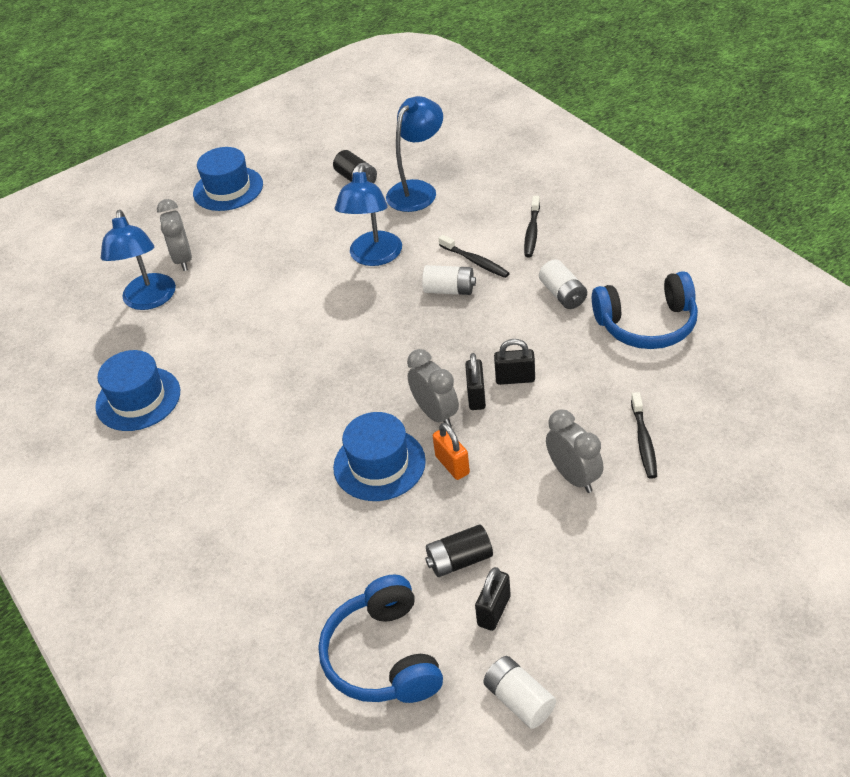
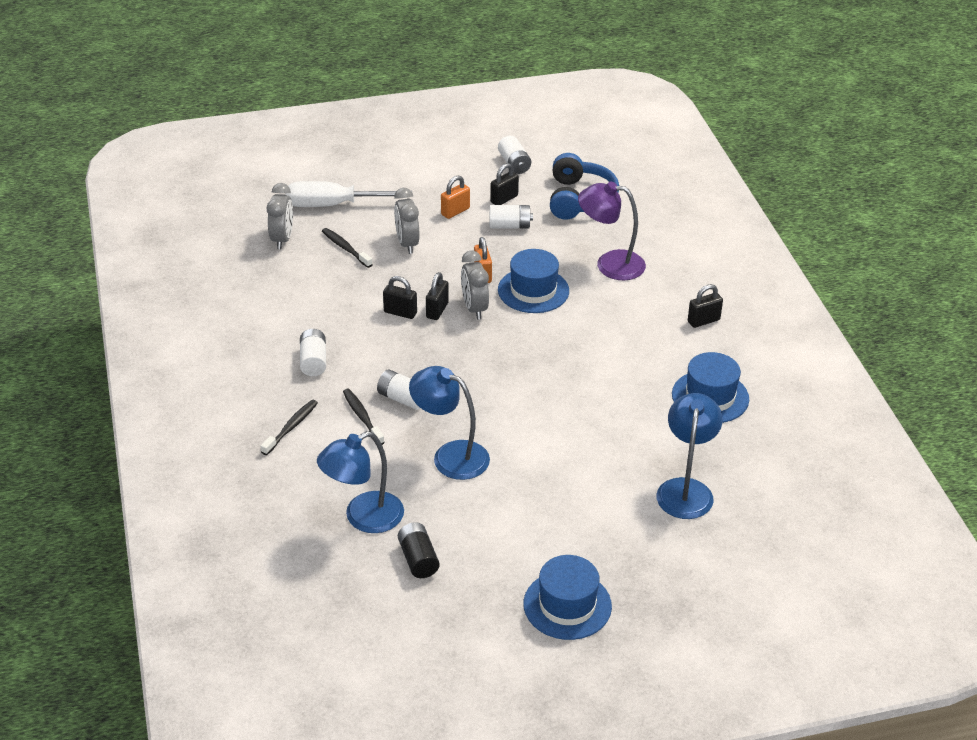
camera: 165 degrees left, 5 degrees down
grey clock [157,199,192,271] -> grey clock moved to [267,183,293,249]
blue lamp [335,165,402,266] -> blue lamp turned 90 degrees counterclockwise [409,366,490,480]
black battery [425,524,493,577] -> white battery [490,205,533,229]
blue headphones [592,271,698,349] -> none
black toothbrush [631,392,657,479] -> black toothbrush turned 60 degrees counterclockwise [322,228,373,268]
none -> white screwdriver [285,181,396,207]
none -> orange padlock [441,176,470,219]
none -> purple lamp [578,181,646,280]
none -> black padlock [688,284,723,328]

